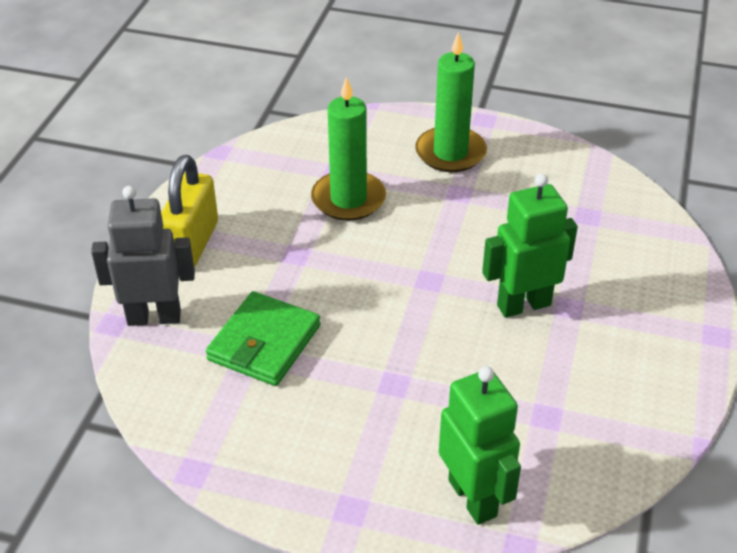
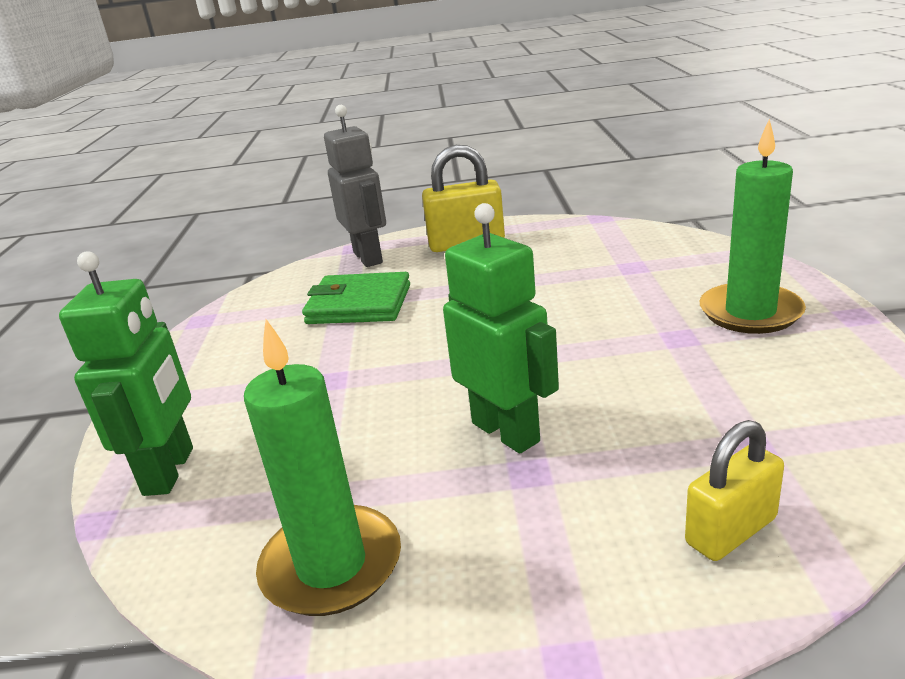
camera: 75 degrees right, 15 degrees down
green candle [311,76,386,221] -> green candle moved to [244,319,401,616]
green robot [439,366,521,525] -> green robot turned 45 degrees counterclockwise [59,251,193,496]
none -> yellow padlock [685,420,784,561]

